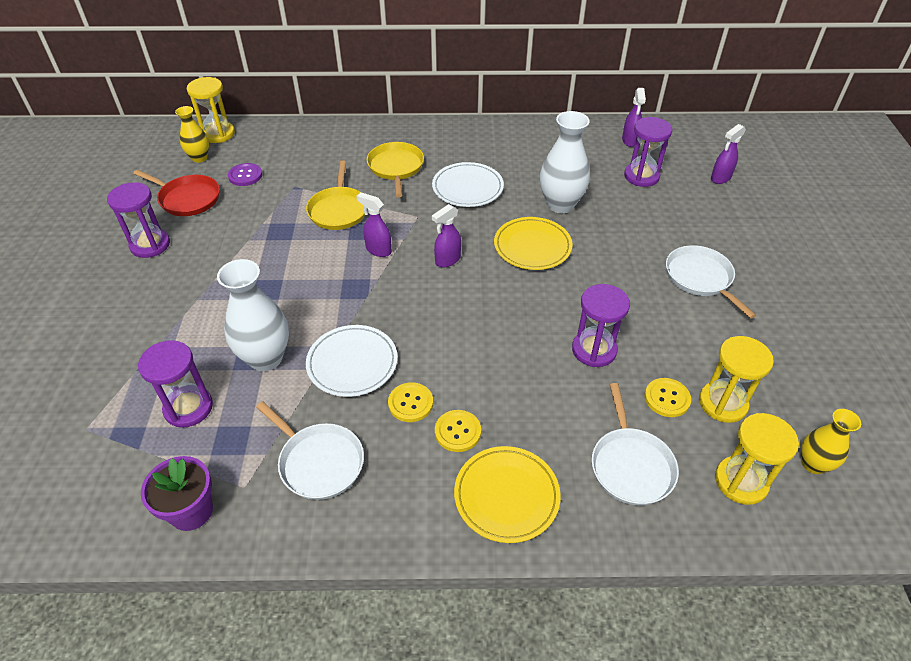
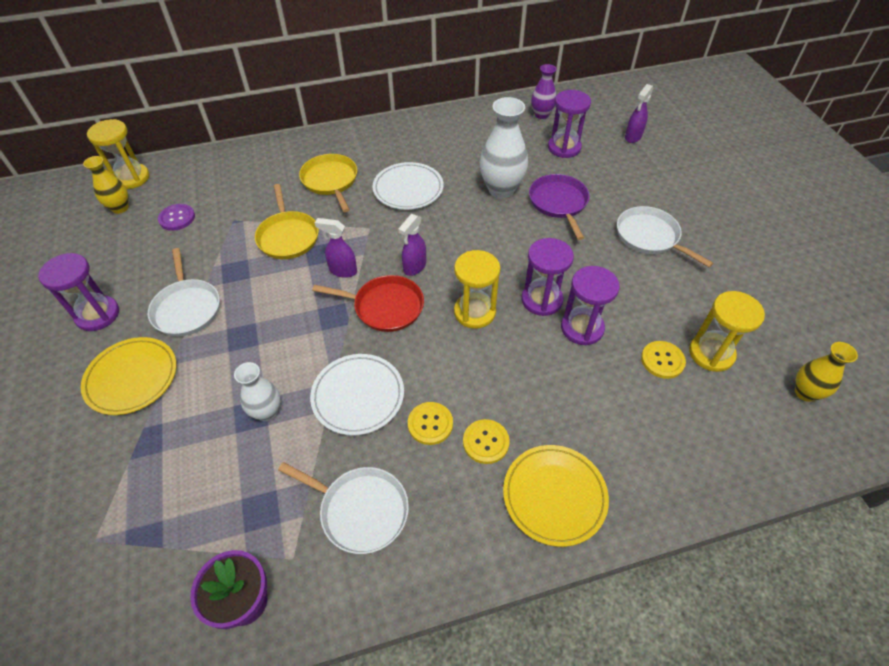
camera: 15 degrees left, 5 degrees up
red pan [133,170,220,216] -> red pan moved to [312,275,424,332]
purple hourglass [138,340,213,428] -> purple hourglass moved to [521,238,574,316]
white vase [217,259,289,371] -> white vase [234,362,280,421], size x0.60
yellow plate [494,217,573,270] -> yellow plate moved to [81,337,177,415]
white pan [592,383,679,505] -> white pan moved to [148,248,220,336]
purple spray bottle [622,88,646,147] -> purple vase [531,64,556,119]
yellow hourglass [715,413,799,505] -> yellow hourglass moved to [454,250,500,329]
none -> purple pan [529,174,590,240]

